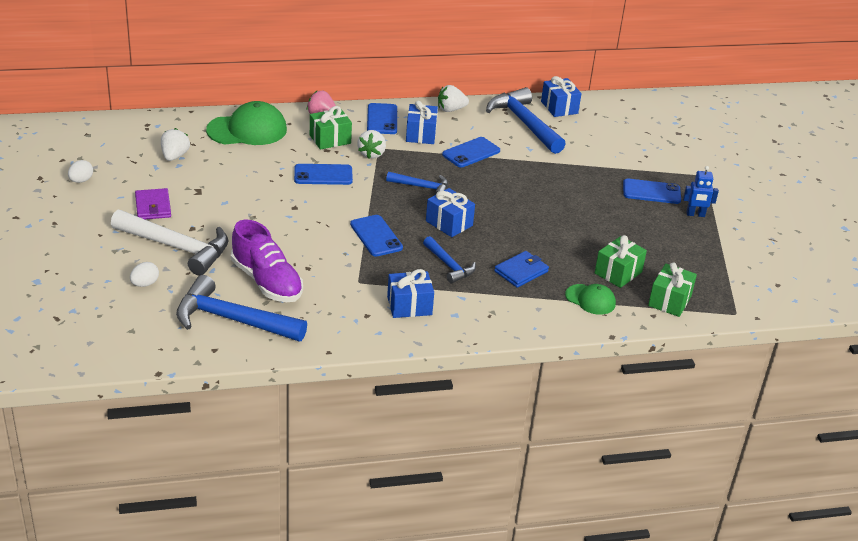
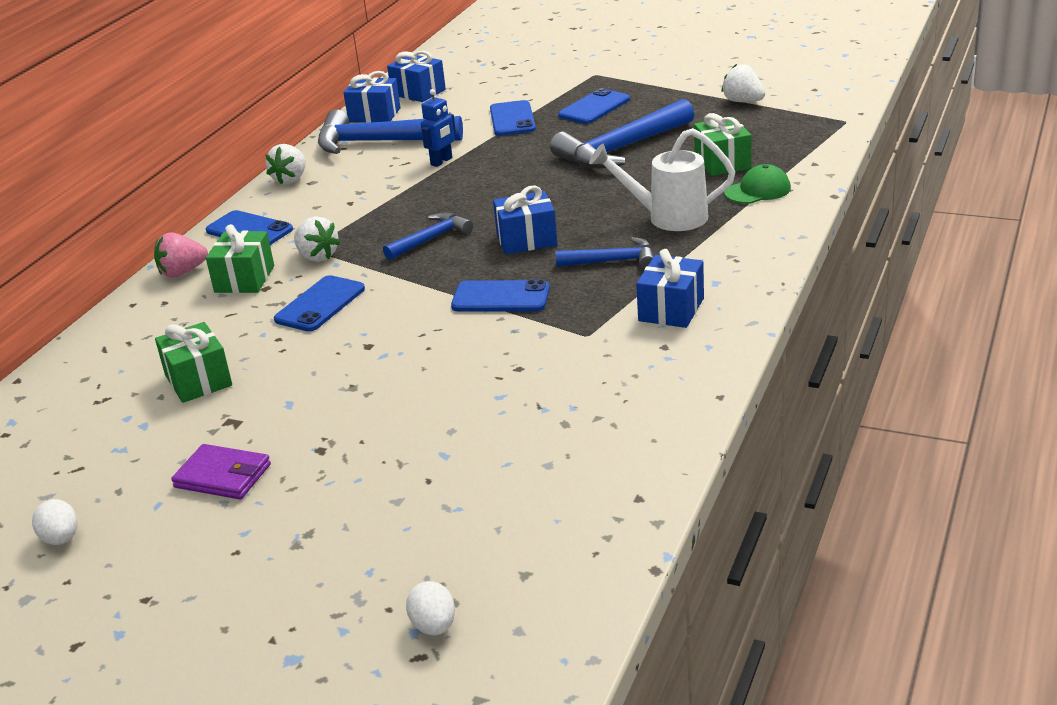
camera: 50 degrees left, 5 degrees down
white hammer [111,210,228,275] -> none
white egg [130,262,159,287] -> white egg moved to [406,581,455,635]
white strawberry [161,128,190,161] -> white strawberry moved to [721,64,765,102]
blue hammer [176,275,307,342] -> blue hammer moved to [550,99,694,169]
green cap [206,101,287,145] -> none
purple shoe [231,220,303,302] -> none
blue gift [406,101,438,144] -> blue gift moved to [387,50,446,102]
blue phone [442,137,500,168] -> blue phone moved to [490,100,536,136]
blue wallet [494,251,549,288] -> white watering can [589,128,735,231]
green gift [648,263,697,317] -> green gift moved to [155,322,232,403]
blue robot [683,166,719,217] -> blue robot moved to [421,89,456,167]

